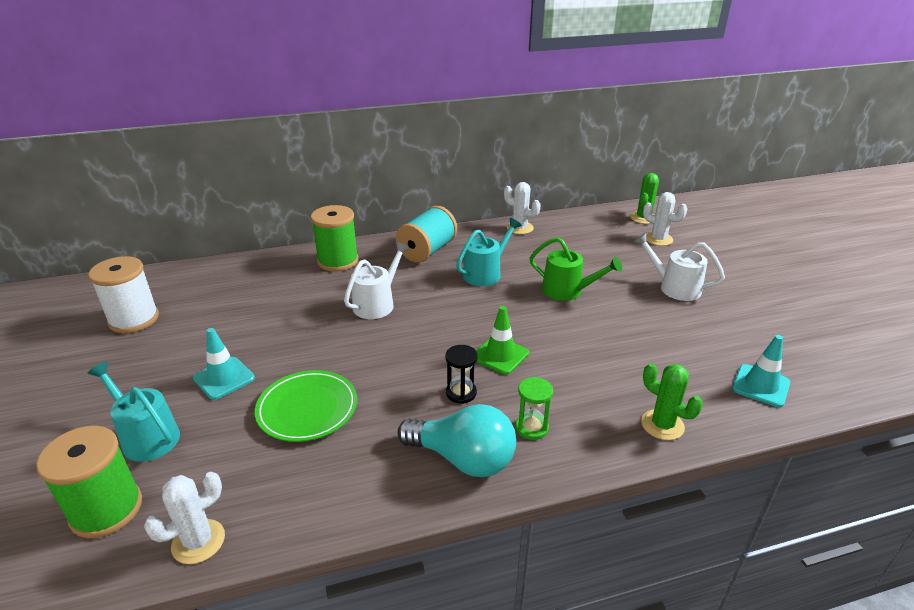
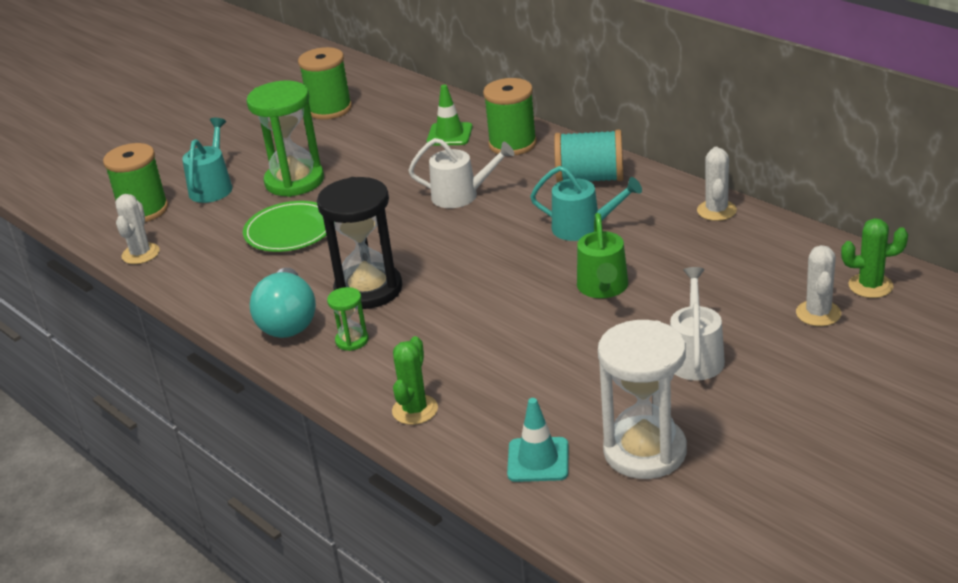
camera: 65 degrees right, 0 degrees up
white spool [88,256,159,333] -> green spool [298,47,352,120]
white cactus [144,472,225,564] -> white cactus turned 75 degrees clockwise [115,194,160,264]
turquoise traffic cone [193,328,255,400] -> green hourglass [246,81,324,197]
black hourglass [445,345,478,404] -> black hourglass [317,177,402,309], size x2.16
green traffic cone [476,306,529,375] -> green traffic cone moved to [426,85,473,146]
none -> white hourglass [598,320,687,479]

